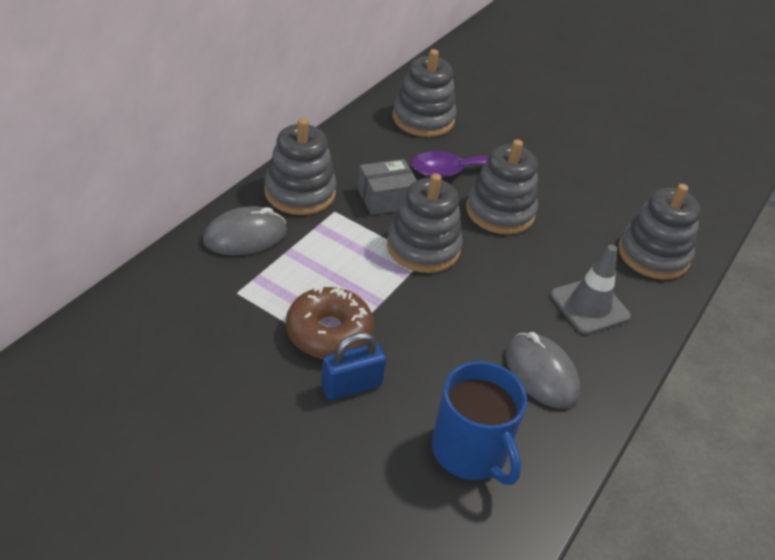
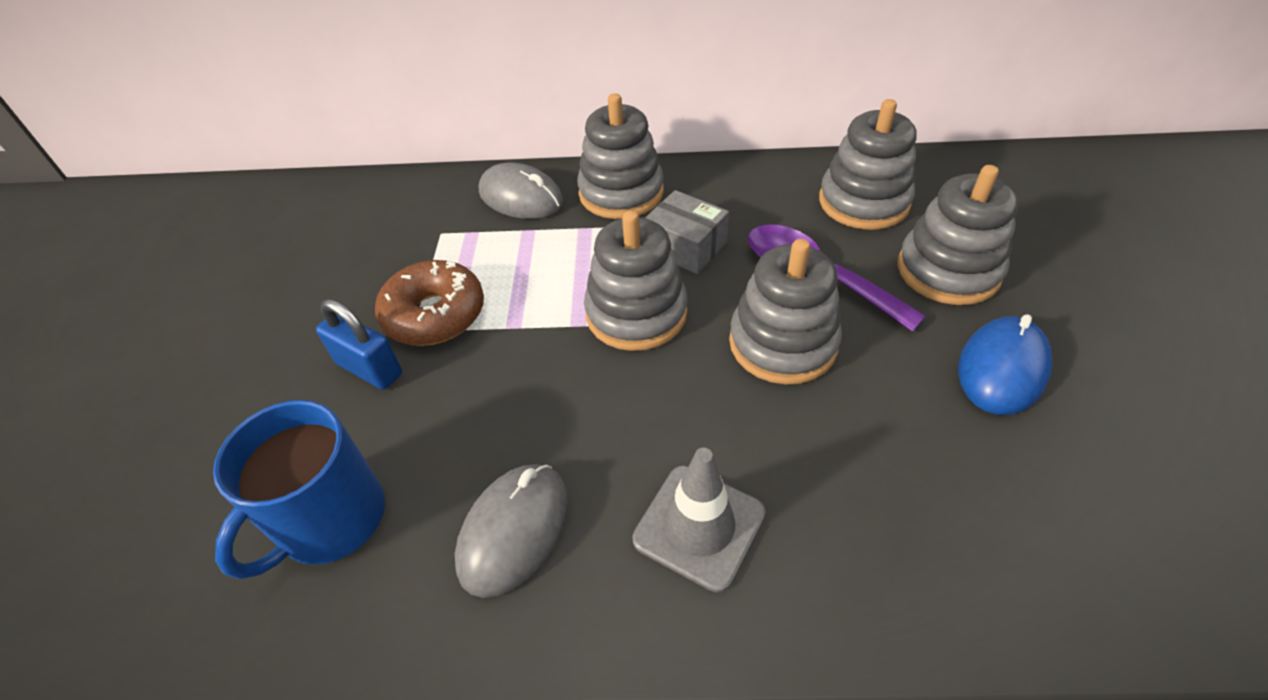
camera: 65 degrees right, 5 degrees up
grey stacking toy [618,184,701,280] -> grey stacking toy moved to [898,165,1019,305]
none -> blue mouse [958,314,1053,415]

